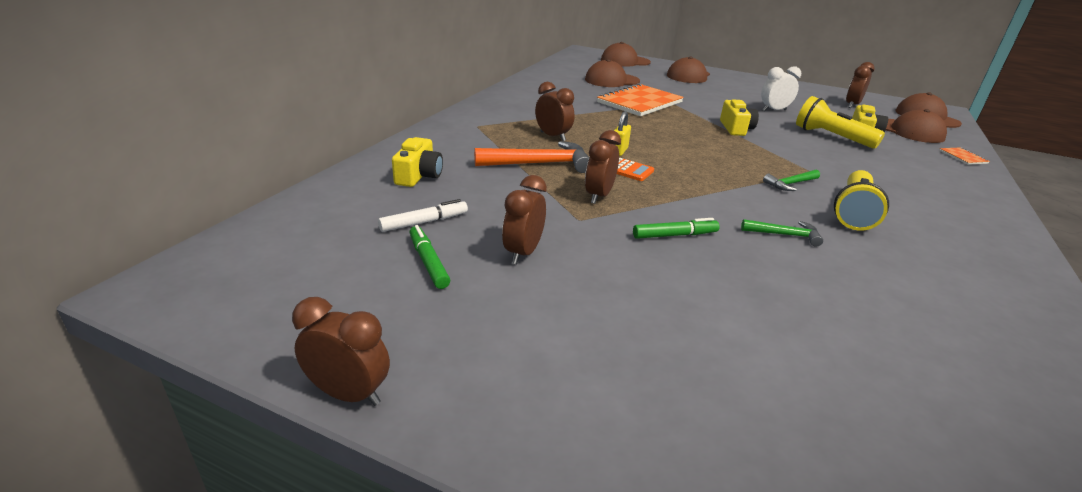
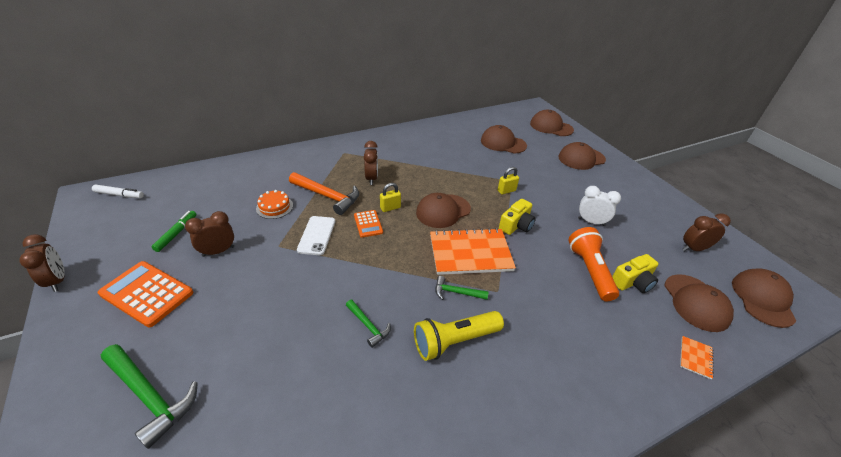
camera: 40 degrees right, 10 degrees up
white marker [378,199,468,232] -> white marker moved to [92,185,144,198]
yellow camera [392,137,443,187] -> none
brown clock [585,130,621,204] -> white phone [297,216,335,255]
orange notebook [597,83,684,116] -> orange notebook moved to [430,228,516,275]
green marker [633,218,720,239] -> none
yellow flashlight [796,96,885,149] -> orange flashlight [569,227,619,301]
none -> orange calculator [98,261,193,327]
none -> green hammer [101,344,198,449]
none -> orange cake [256,190,293,219]
none -> brown cap [416,193,471,228]
none -> yellow padlock [498,167,519,195]

